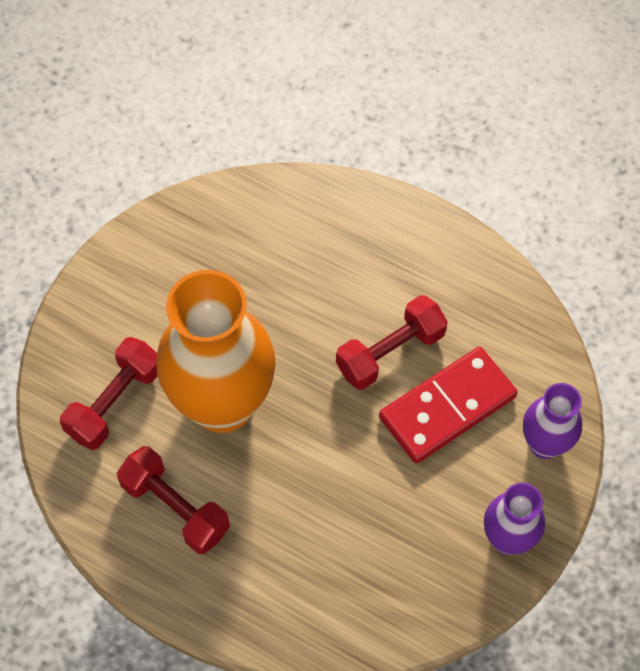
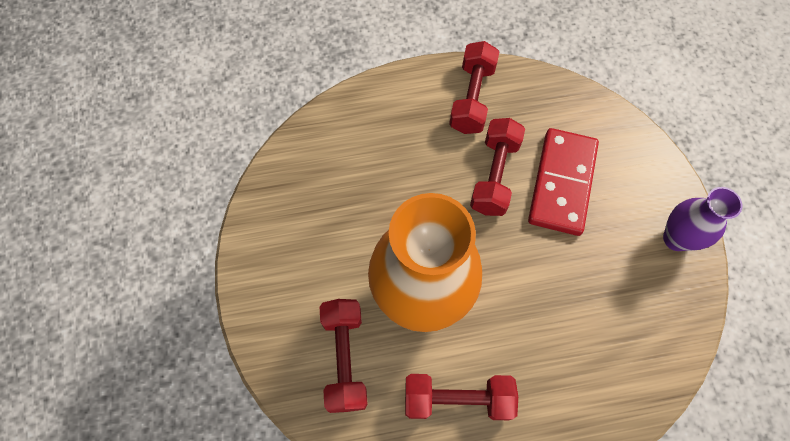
camera: 40 degrees left, 5 degrees up
purple vase [523,383,582,459] -> none
none -> red dumbbell [449,41,499,134]

